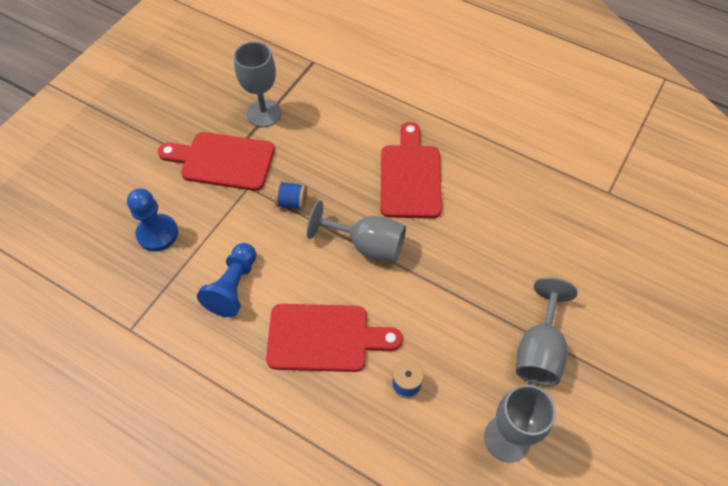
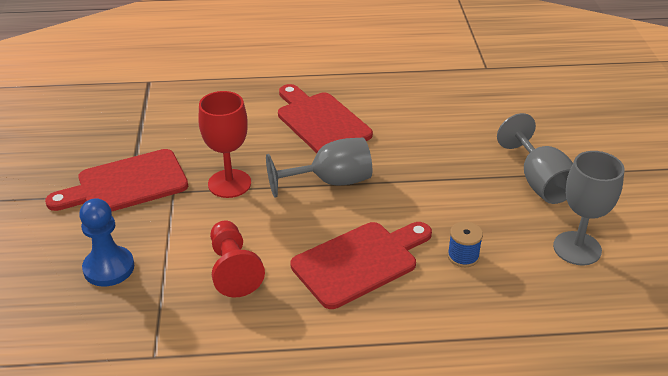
camera: 35 degrees left, 20 degrees down
blue pawn [197,243,256,317] -> red pawn [210,221,265,297]
grey goblet [234,42,281,127] -> none
blue spool [275,181,307,210] -> red goblet [198,91,251,198]

